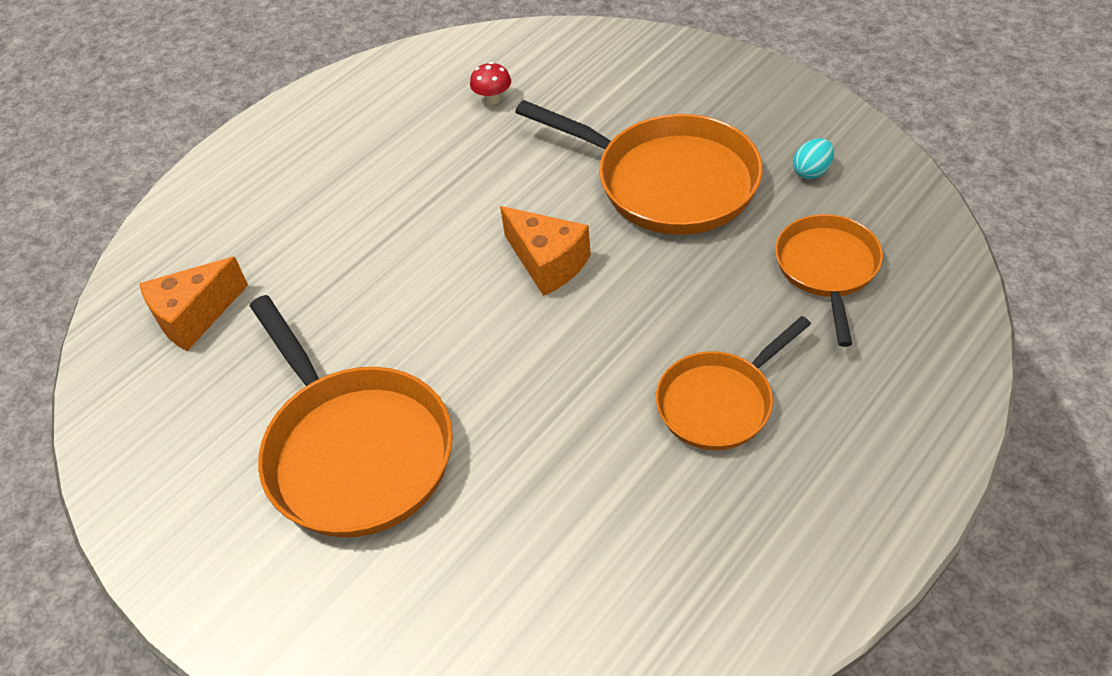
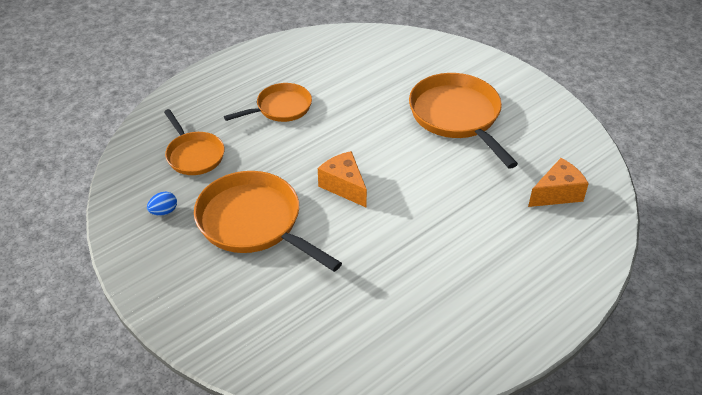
camera: 175 degrees left, 5 degrees down
red mushroom [470,62,511,104] -> none
orange pan [775,214,883,347] -> orange pan turned 45 degrees counterclockwise [164,109,224,175]
turquoise egg [793,138,834,179] -> blue egg [147,192,177,215]

